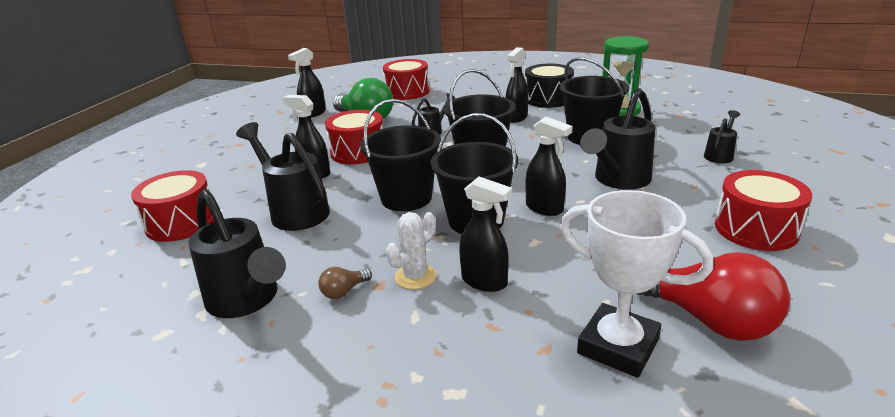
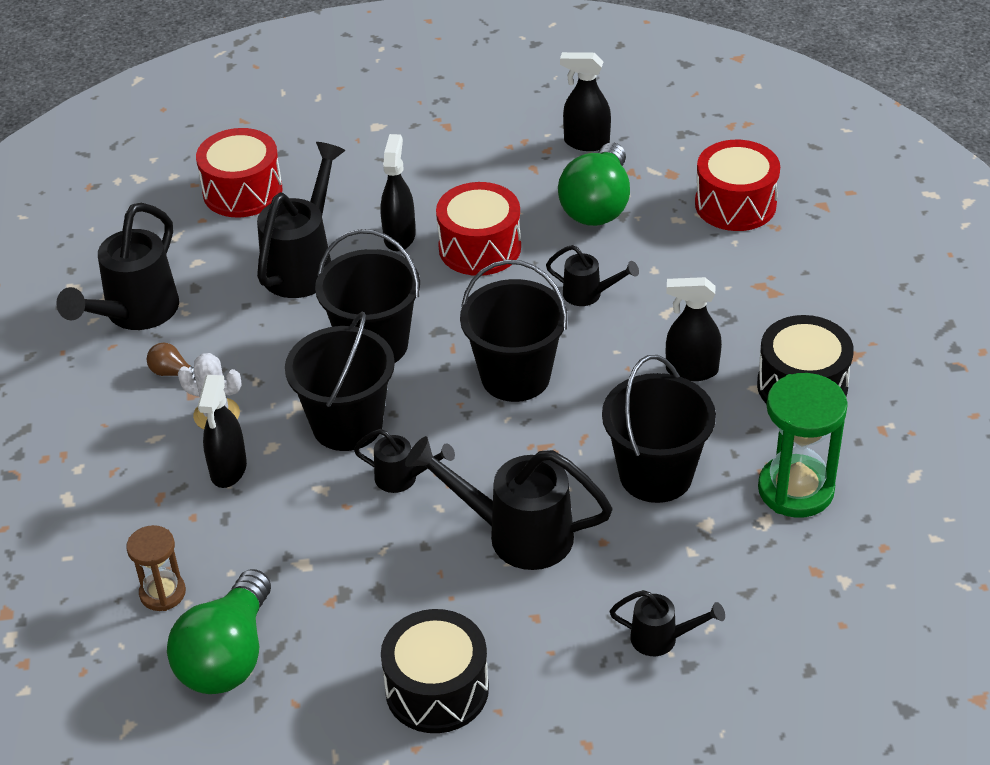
camera: 65 degrees right, 15 degrees up
black spray bottle [526,117,573,216] -> black watering can [354,429,455,493]
white trophy [560,190,713,378] -> brown hourglass [126,525,186,611]
red light bulb [637,252,790,341] -> green light bulb [167,569,271,694]
red drum [715,170,812,251] -> black drum [381,609,489,733]

